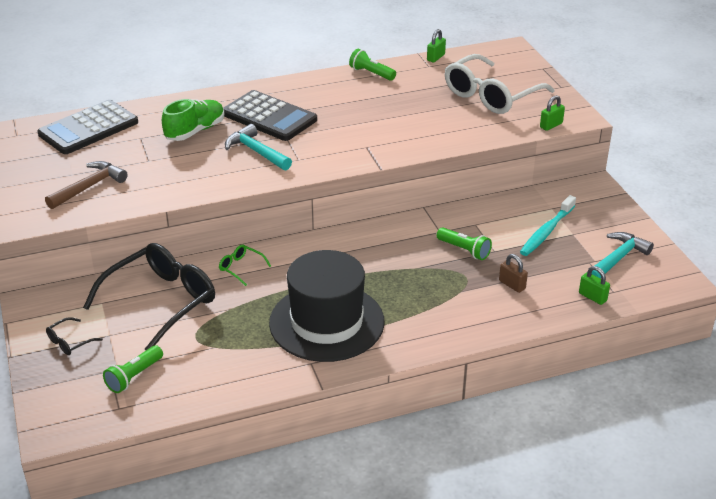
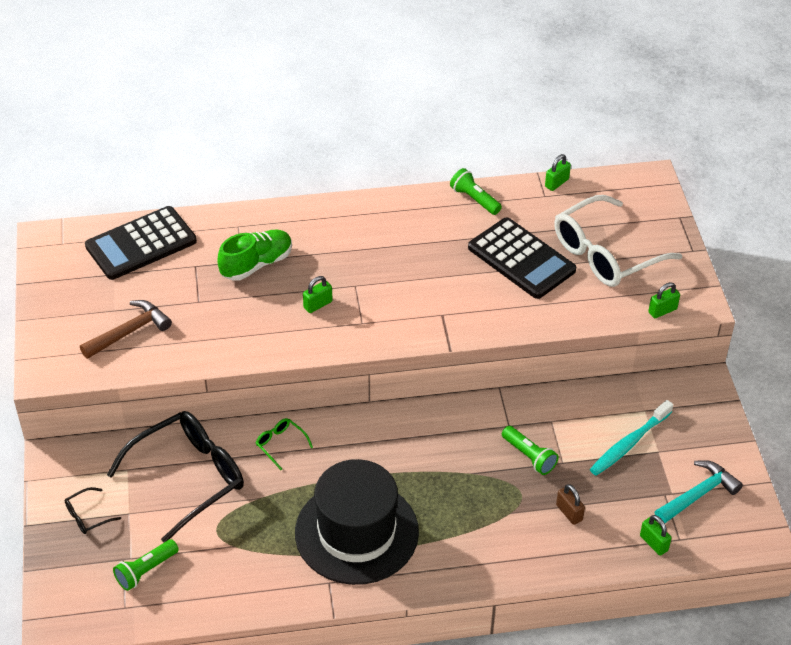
camera: 10 degrees right, 10 degrees up
black calculator [223,90,317,141] -> black calculator moved to [468,218,576,299]
turquoise hammer [225,124,292,171] -> green padlock [303,276,332,313]

